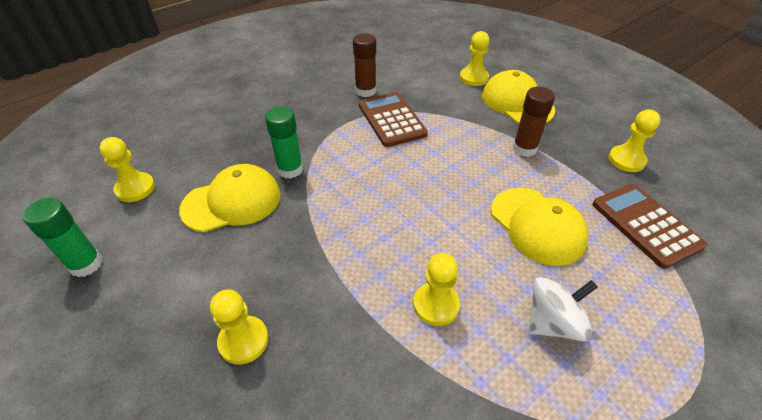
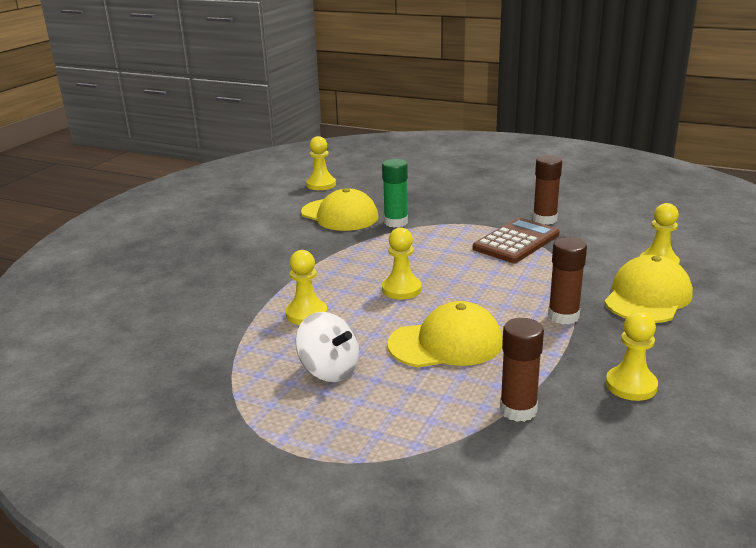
camera: 65 degrees right, 20 degrees down
green glue stick [23,198,103,277] -> none
yellow pawn [210,290,269,364] -> yellow pawn moved to [382,227,422,299]
yellow cap [491,188,589,266] -> yellow cap turned 135 degrees counterclockwise [387,301,503,368]
brown calculator [593,184,707,269] -> brown glue stick [500,318,544,422]

